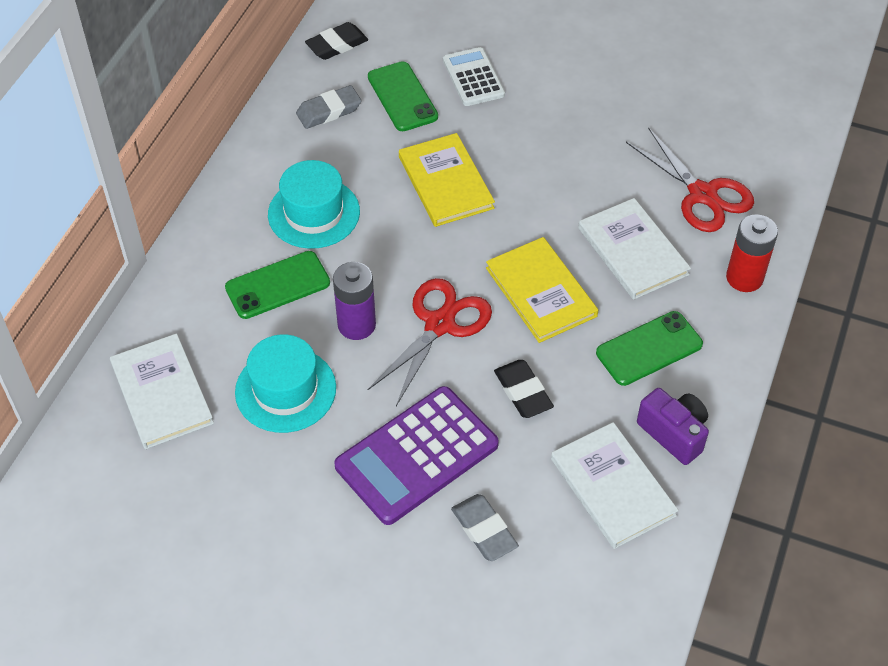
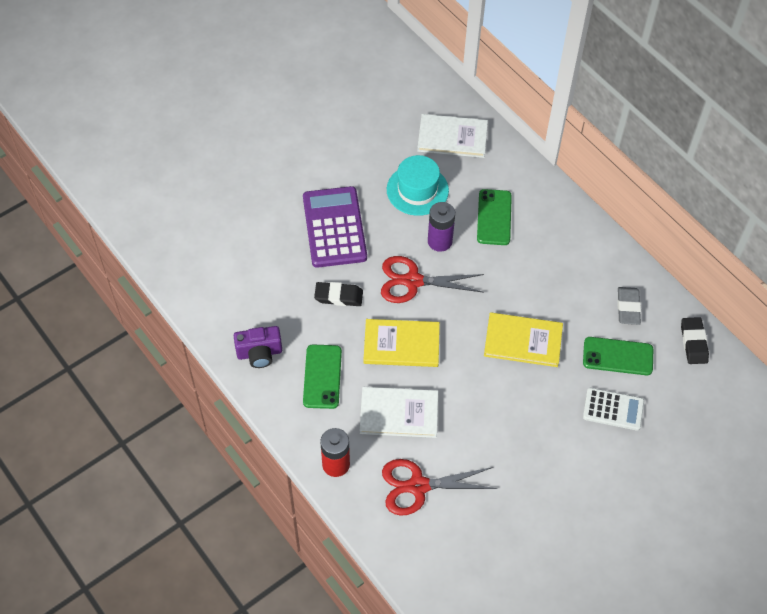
camera: 120 degrees right, 5 degrees up
turquoise hat [268,160,360,249] -> none
red scissors [367,278,492,406] -> red scissors turned 120 degrees clockwise [381,256,484,303]
grey eraser [451,494,519,561] -> none
white book [551,422,678,549] -> none

